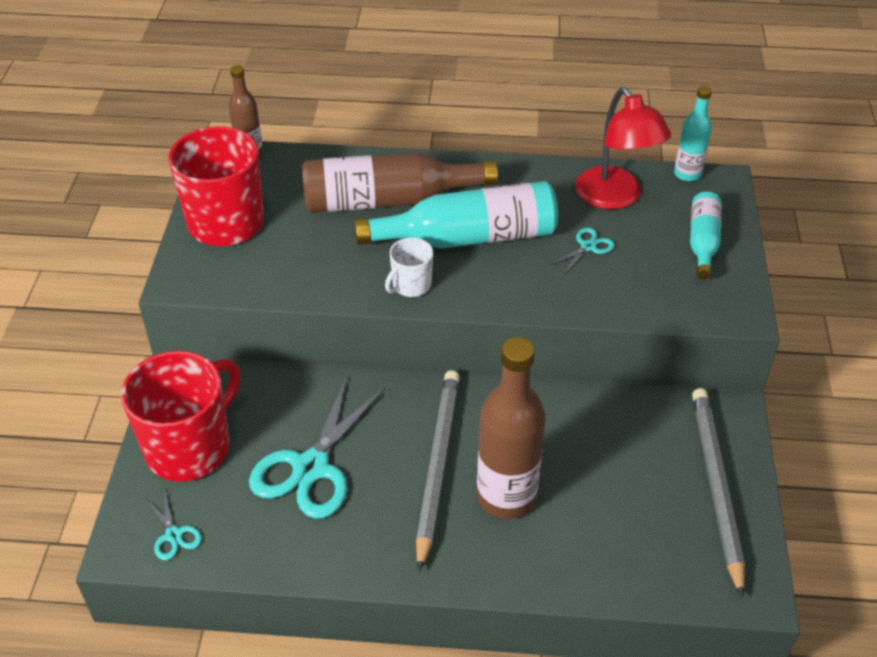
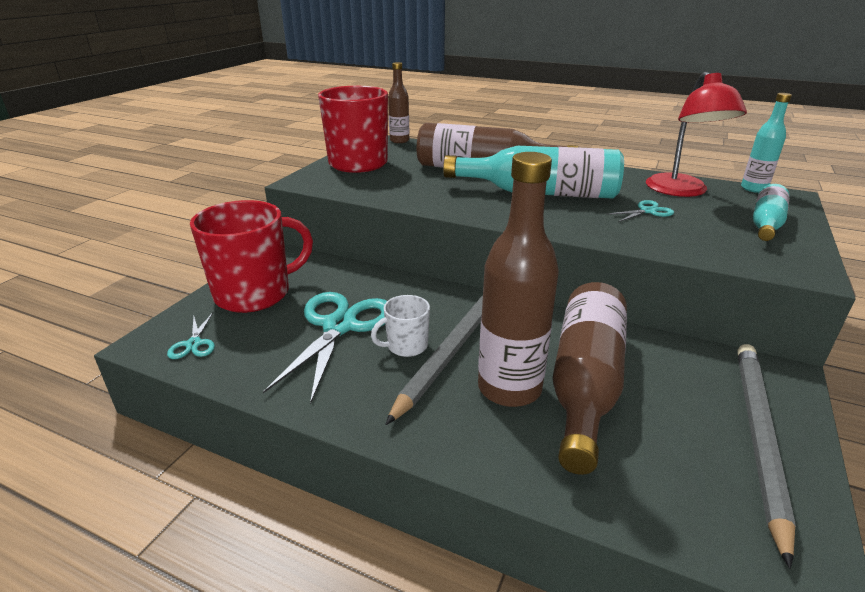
camera: 20 degrees right, 15 degrees down
turquoise scissors [249,376,385,519] -> turquoise scissors turned 150 degrees clockwise [263,292,387,404]
white mug [385,237,433,297] -> white mug moved to [371,295,430,357]
none -> brown bottle [553,282,627,475]

